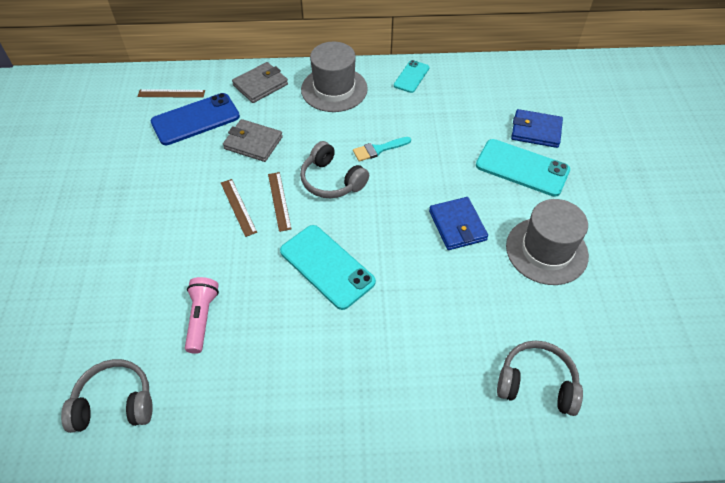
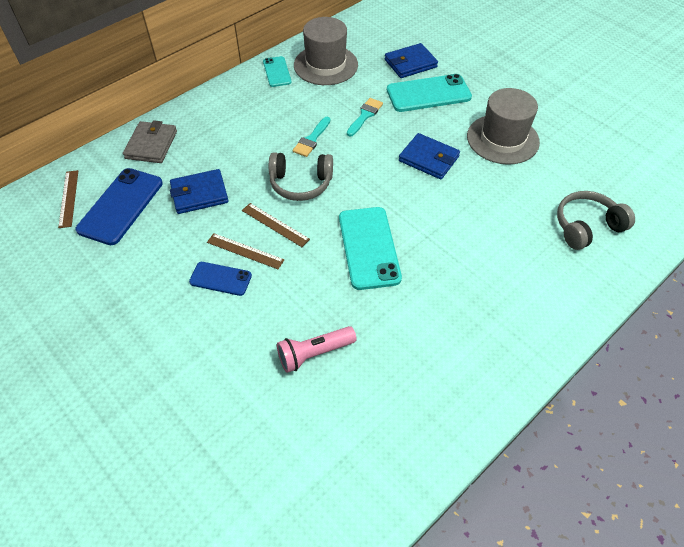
camera: 40 degrees left, 0 degrees up
grey headphones [61,359,153,433] -> none
brown ruler [138,89,205,98] -> brown ruler turned 60 degrees counterclockwise [58,170,78,228]
pink flashlight [185,277,219,354] -> pink flashlight turned 75 degrees counterclockwise [277,326,356,373]
grey wallet [223,119,283,162] -> blue wallet [170,169,228,214]
turquoise phone [280,225,376,310] -> turquoise phone turned 75 degrees clockwise [339,207,402,290]
grey hat [301,42,368,112] -> grey hat moved to [294,17,358,85]
none -> blue phone [189,262,252,296]
none -> turquoise brush [347,98,383,136]

